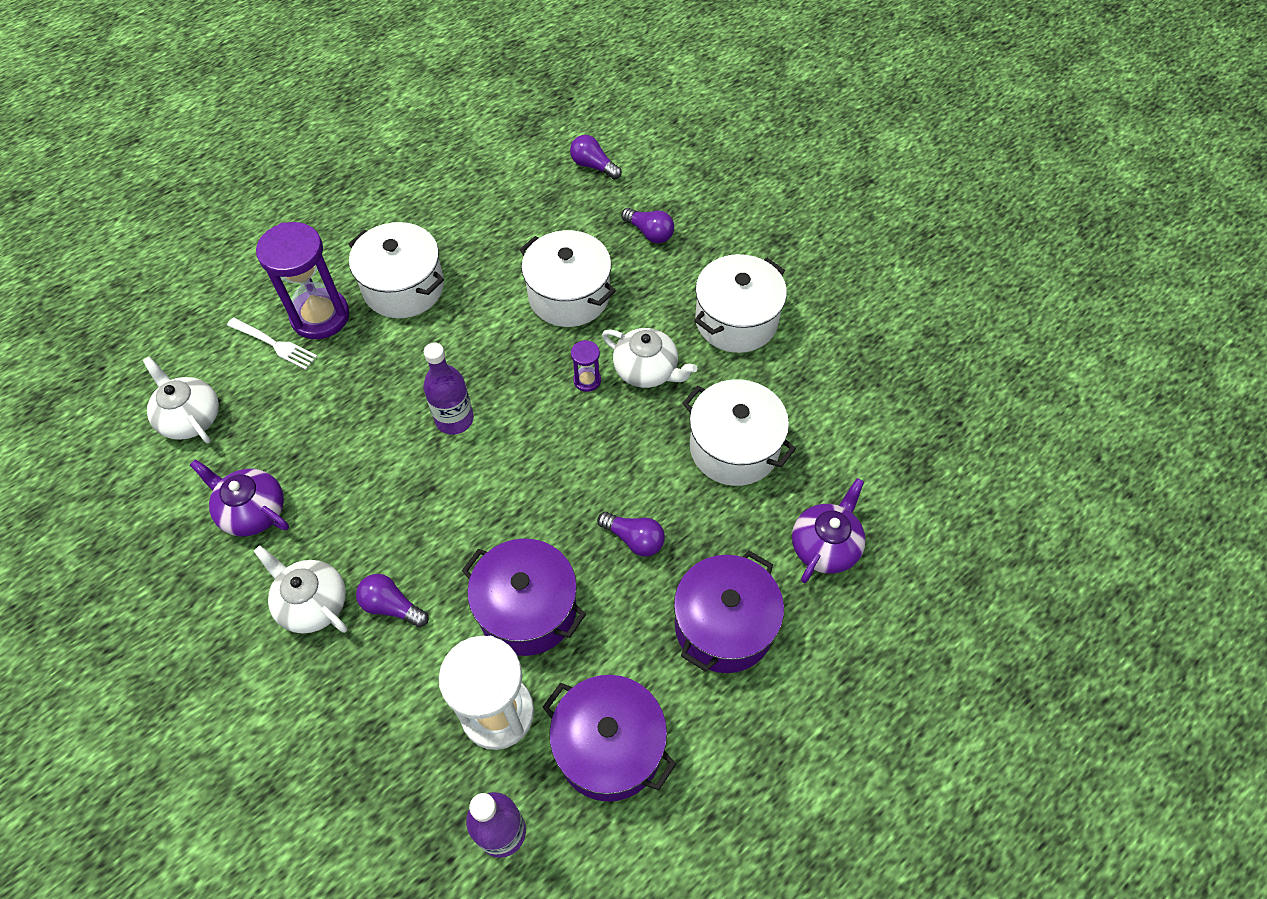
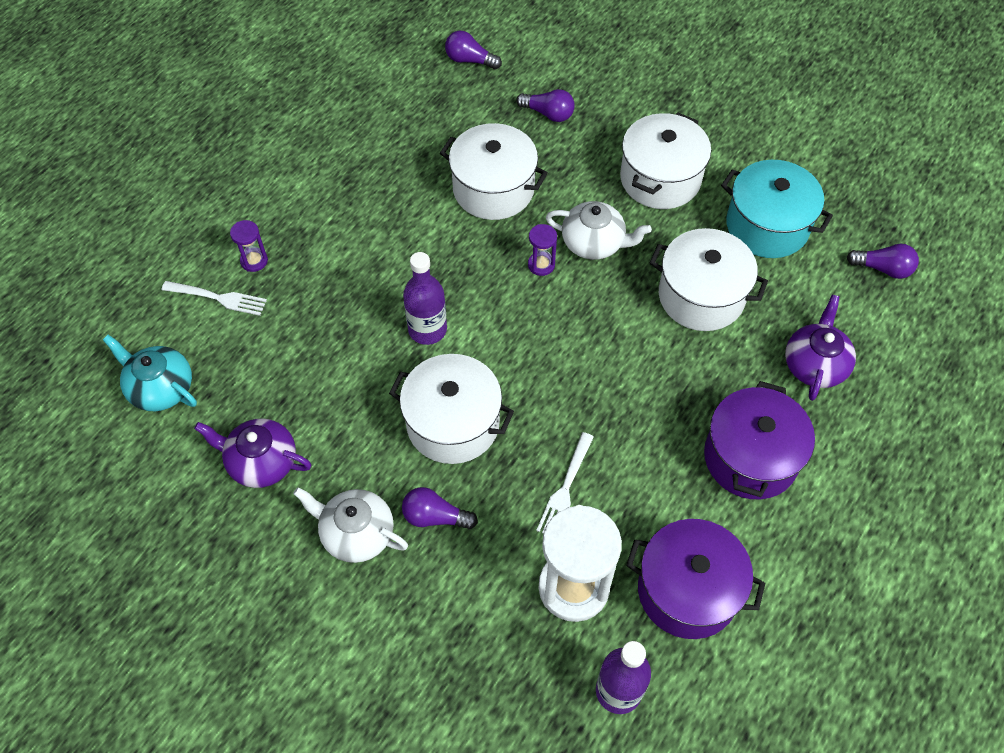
camera: 15 degrees left, 0 degrees up
white teapot [143,357,219,443] -> turquoise teapot [103,335,197,411]
purple hourglass [256,222,349,339] -> purple hourglass [230,220,268,272], size x0.45
white pot [348,222,444,318] -> white pot moved to [389,354,514,464]
purple pot [461,538,586,656] -> white fork [536,432,594,534]
purple light bulb [597,512,665,557] -> purple light bulb moved to [847,244,919,279]
none -> turquoise pot [721,160,833,258]

